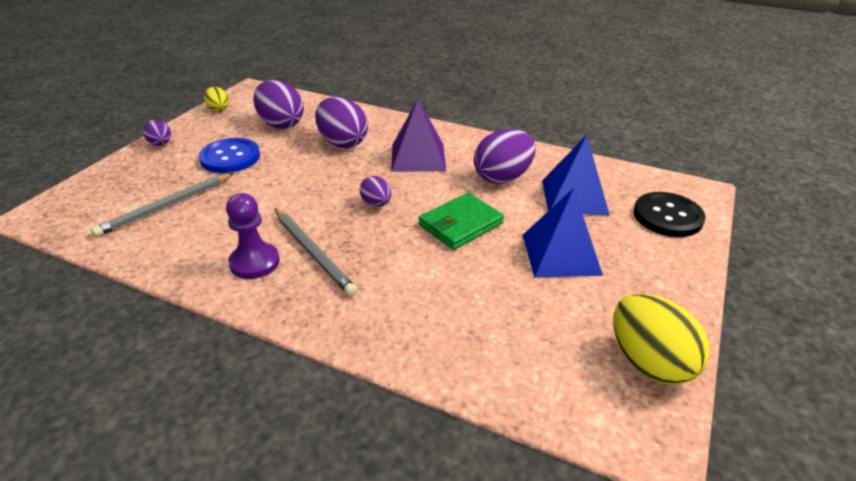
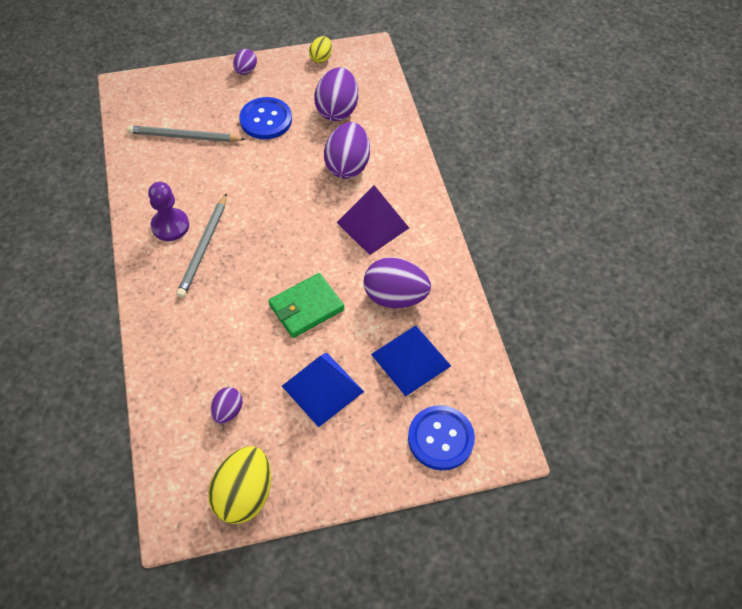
camera: 50 degrees right, 20 degrees up
purple egg [360,176,391,207] -> purple egg moved to [211,387,243,424]
green wallet [419,193,504,250] -> green wallet turned 45 degrees counterclockwise [268,273,344,338]
black button [634,192,705,237] -> blue button [408,405,475,471]

